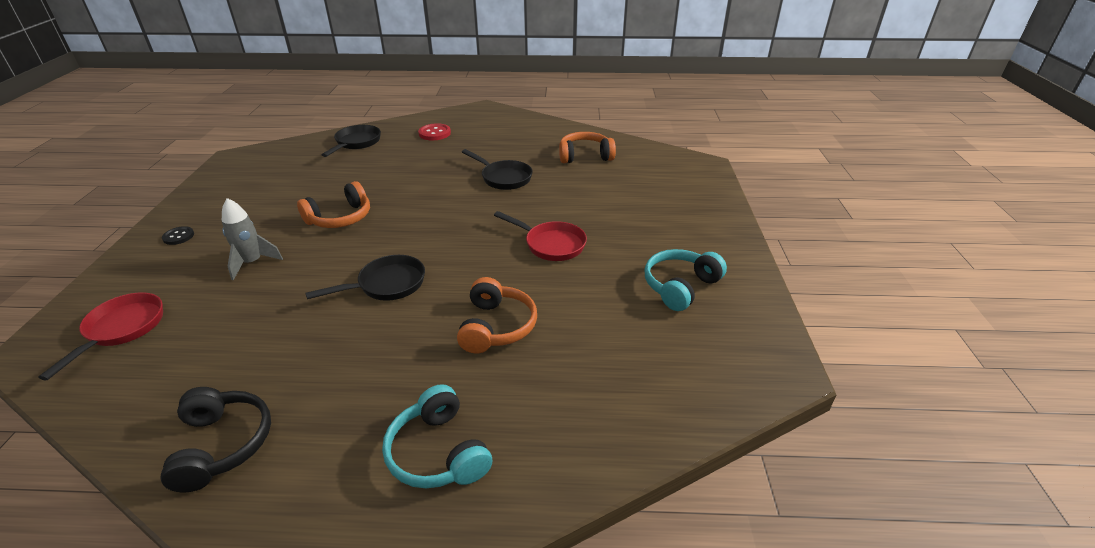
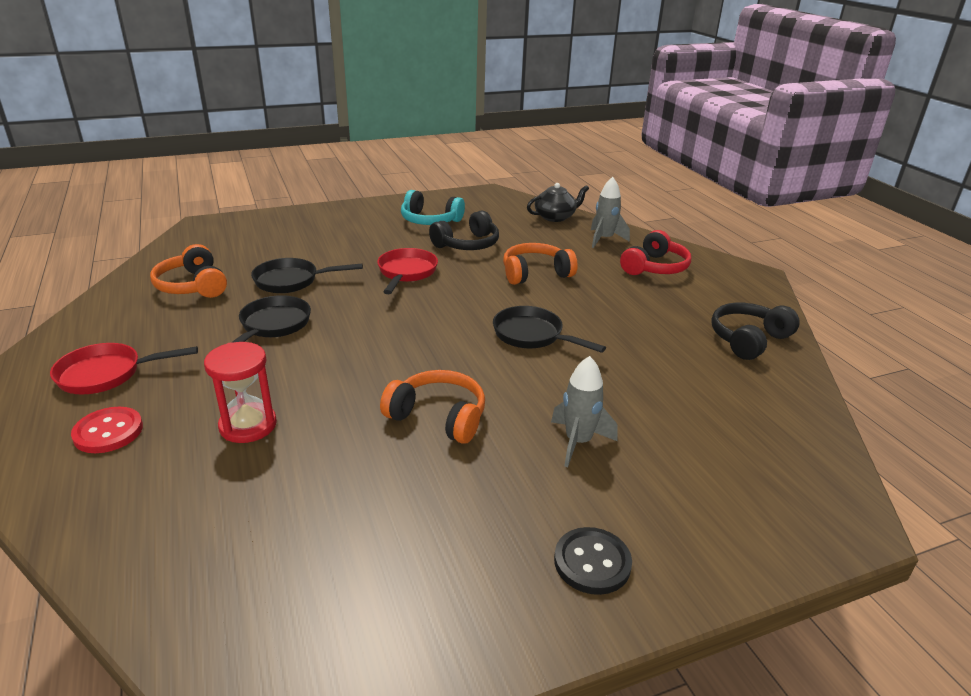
camera: 115 degrees left, 5 degrees down
red pan [38,292,163,381] -> red pan moved to [50,343,198,394]
black button [162,226,194,245] -> black button [554,527,632,595], size x1.52
black pan [322,125,381,157] -> black pan moved to [251,258,363,293]
turquoise headphones [382,384,492,488] -> red headphones [620,230,691,275]
none -> red hourglass [204,342,277,443]
none -> black headphones [429,210,499,250]
none -> black teapot [527,183,589,222]
none -> grey rocket [591,177,630,248]

